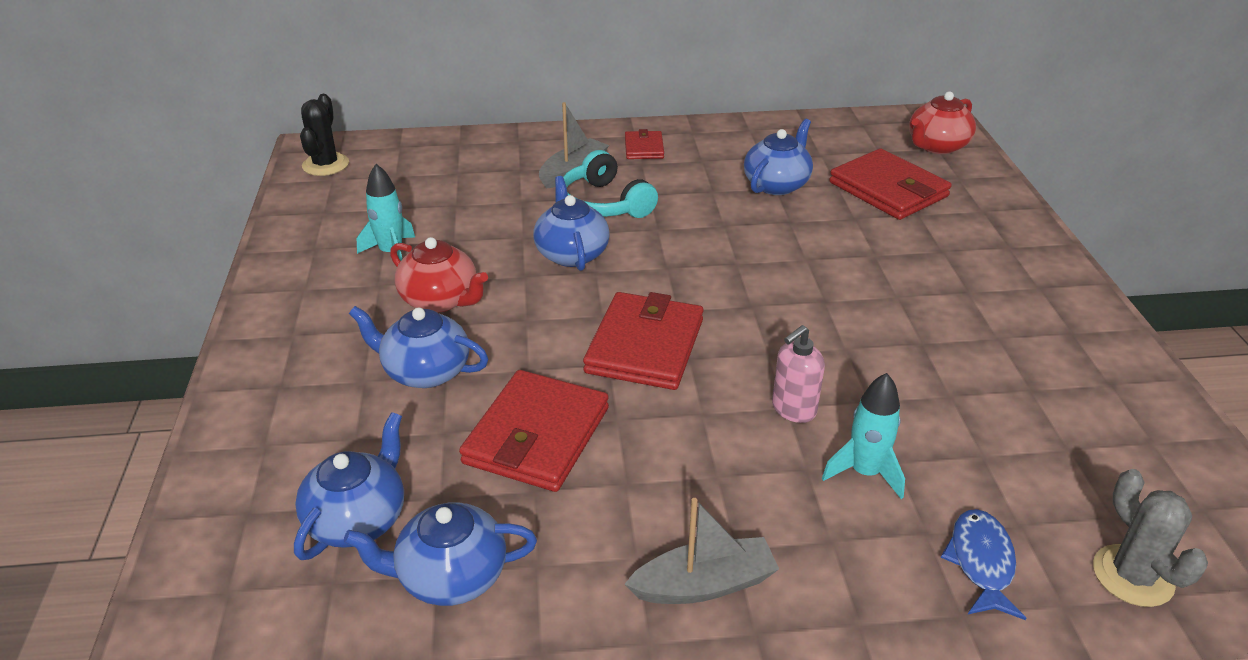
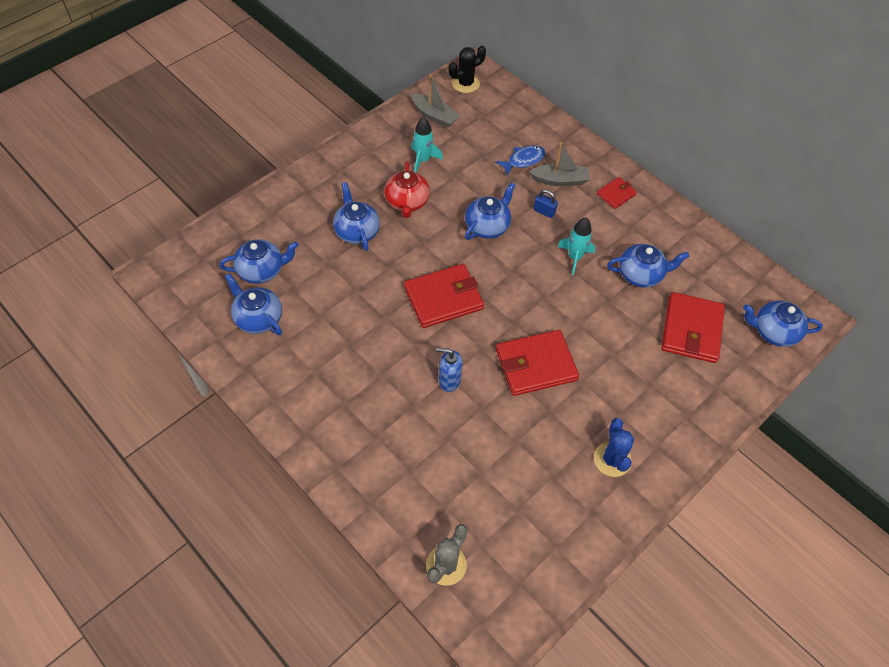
camera: 50 degrees right, 20 degrees up
red wallet [459,370,609,492] -> red wallet moved to [496,330,579,396]
turquoise headphones [563,150,658,218] -> blue padlock [533,189,558,218]
grey boat [624,498,779,604] -> grey boat moved to [411,74,460,128]
pink soap dispenser [772,325,825,423] -> blue soap dispenser [436,348,462,392]
turquoise rocket [822,373,905,499] -> turquoise rocket moved to [557,217,595,275]
red teapot [909,91,976,154] -> blue teapot [743,301,823,347]
blue fish [941,509,1026,620] -> blue fish moved to [495,146,546,175]
none -> blue cactus [594,418,634,477]

